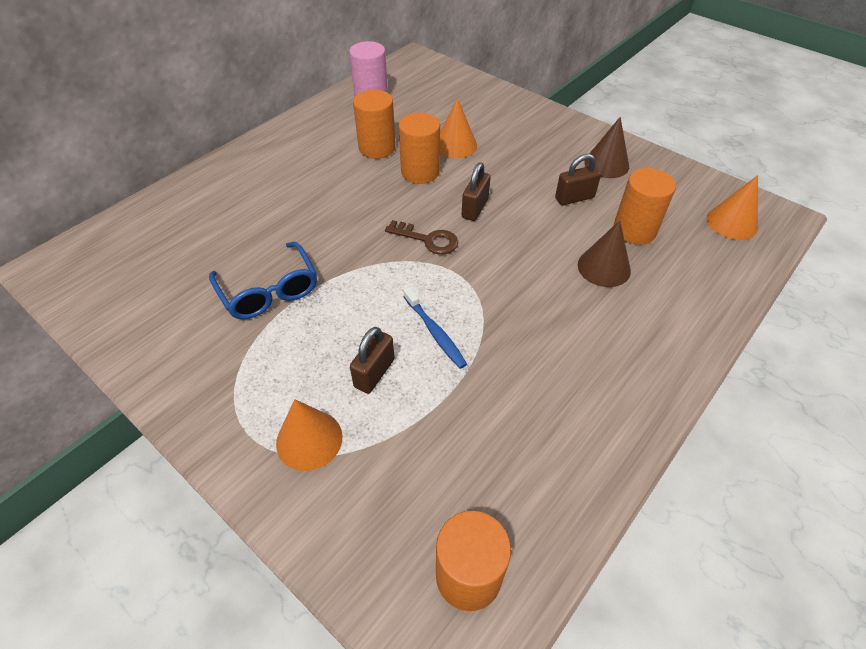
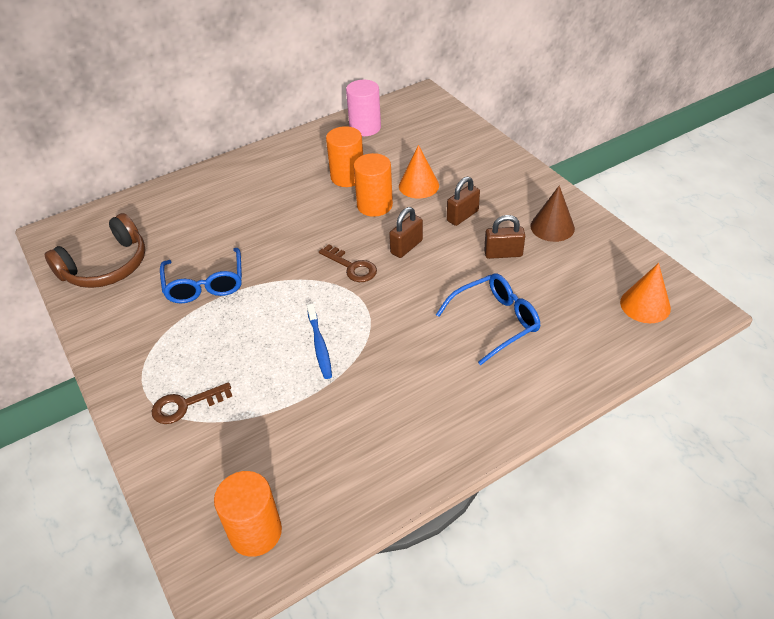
camera: 20 degrees right, 5 degrees down
orange cone [276,399,342,471] -> brown key [152,382,232,424]
brown padlock [350,327,395,394] -> brown padlock moved to [447,177,480,226]
brown cone [578,220,631,287] -> blue glasses [436,273,541,365]
orange cylinder [614,168,676,245] -> none
none -> brown headphones [44,213,146,288]

